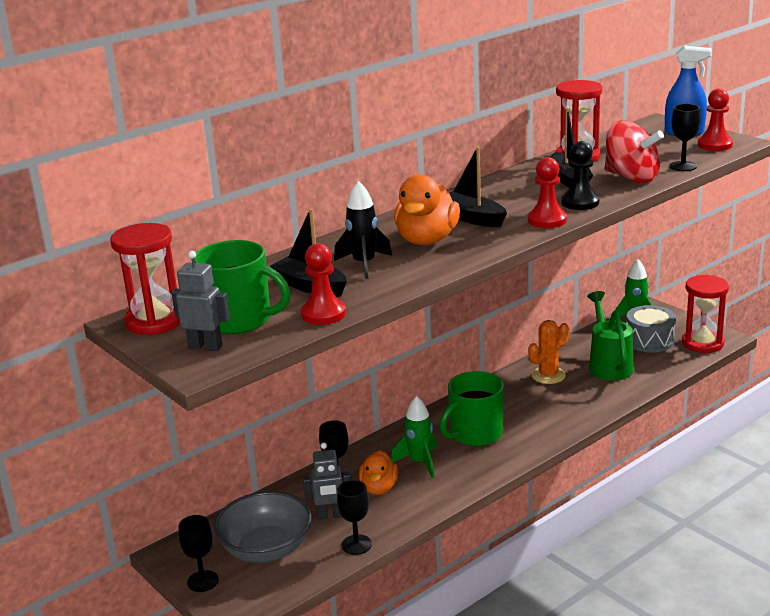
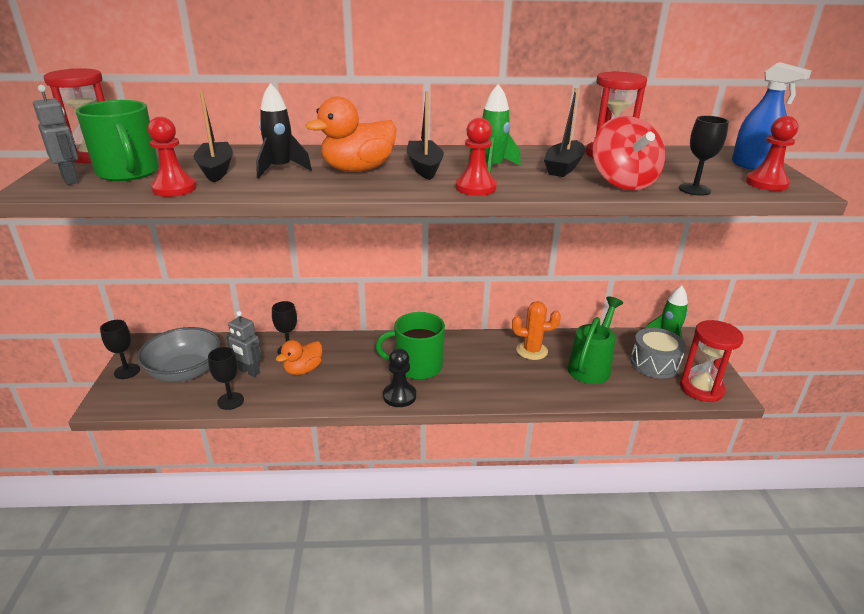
camera: 35 degrees right, 5 degrees up
green rocket [391,396,437,478] -> green rocket moved to [468,84,521,174]
black pawn [561,141,600,210] -> black pawn moved to [383,349,416,407]

